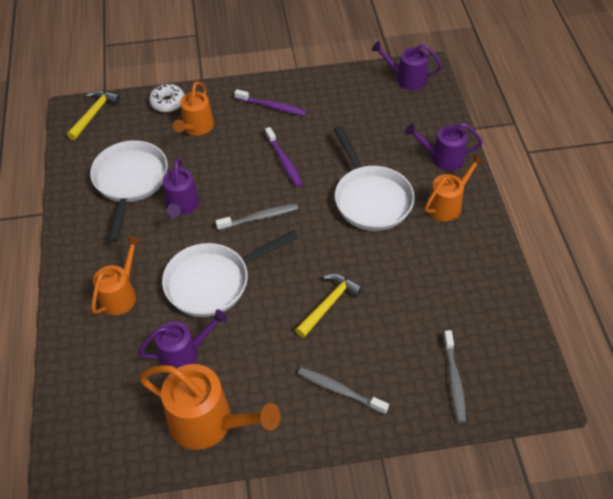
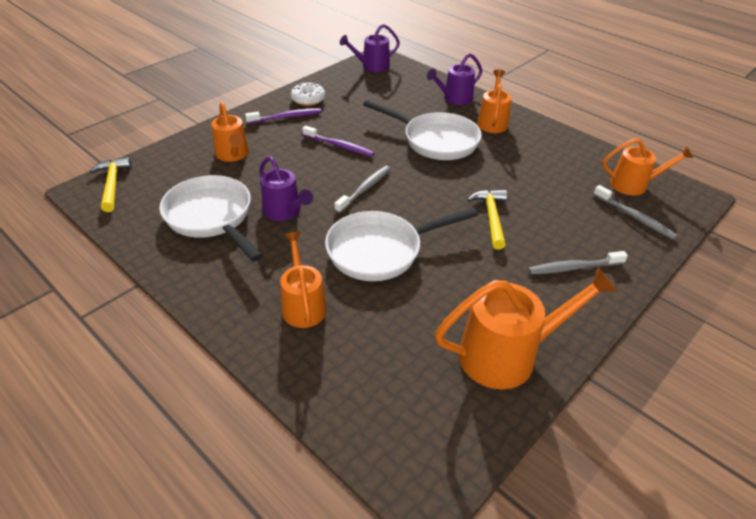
camera: 40 degrees left, 10 degrees down
purple watering can [138,309,227,368] -> none
white donut [149,83,185,112] -> white donut moved to [291,82,325,106]
white pan [162,230,299,317] -> white pan turned 45 degrees clockwise [325,207,478,281]
none -> orange watering can [602,138,693,196]

